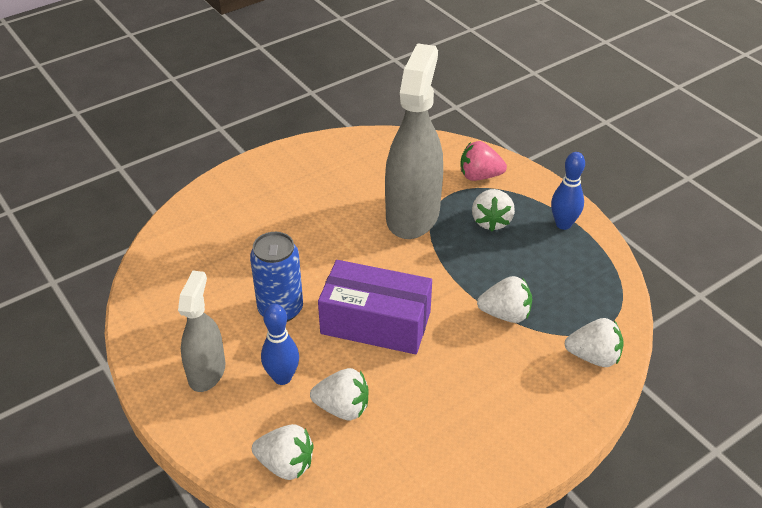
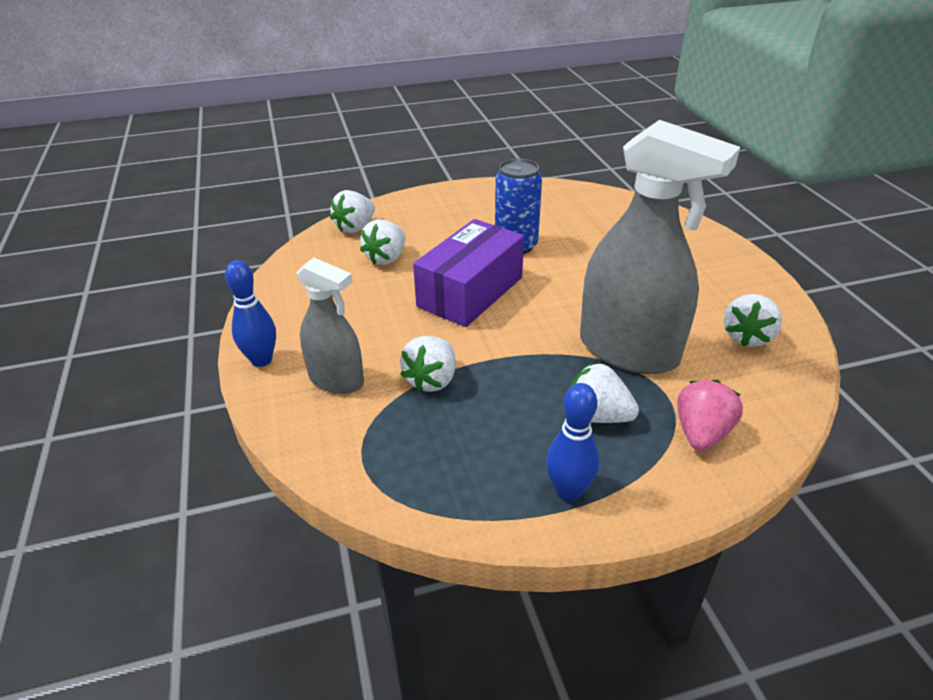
camera: 110 degrees right, 5 degrees down
grey spray bottle [178,271,225,392] -> grey spray bottle moved to [296,258,364,394]
blue bowling pin [261,304,299,385] -> blue bowling pin moved to [225,260,276,367]
white strawberry [565,318,624,367] -> white strawberry moved to [724,294,782,347]

